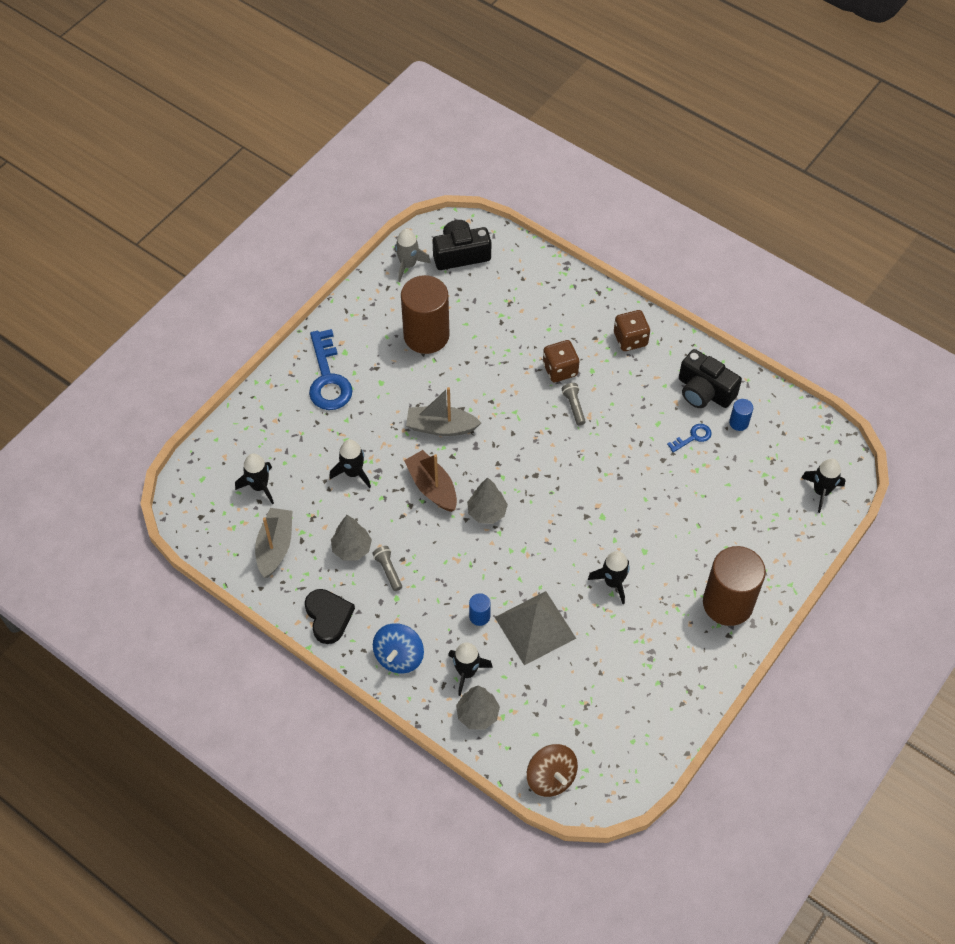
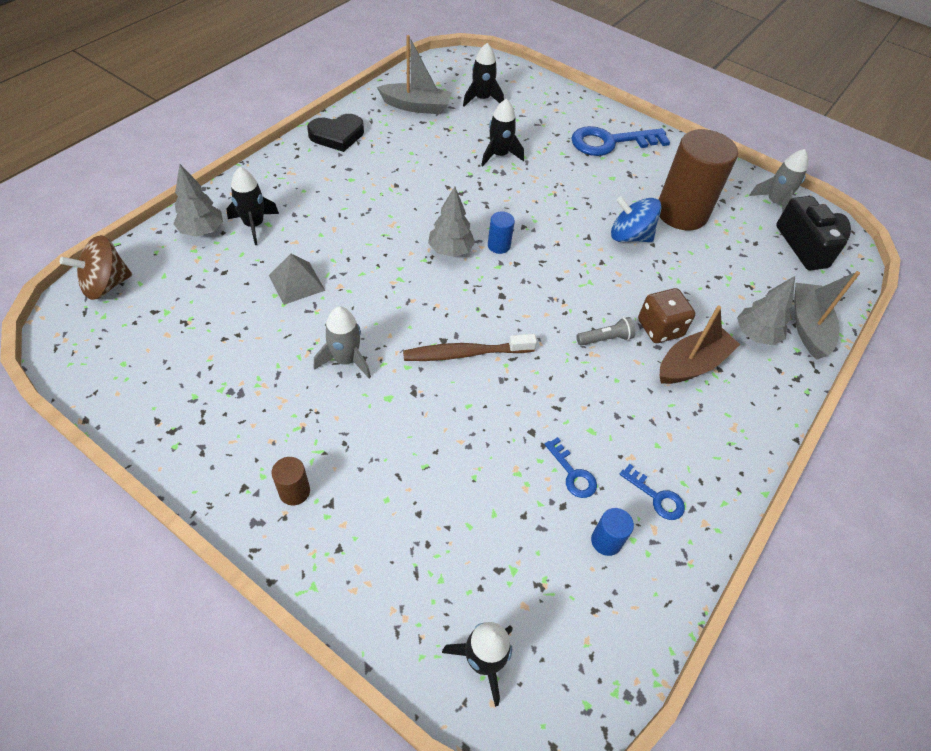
camera: 85 degrees right, 5 degrees down
grey tree [331,515,372,560] -> grey tree moved to [737,276,795,345]
grey flashlight [372,546,402,591] -> none
blue spinning top [373,623,424,674] -> blue spinning top moved to [611,196,662,242]
brown boat [404,450,457,512] -> brown boat moved to [660,306,740,384]
grey boat [406,387,481,436] -> grey boat moved to [794,271,860,360]
blue cylinder [469,593,491,626] -> blue cylinder moved to [488,211,515,254]
grey pyramid [495,591,576,665] -> grey pyramid [269,254,325,305], size x0.62
black rocket [588,551,630,604] -> grey rocket [314,306,371,379]
brown dice [614,310,650,351] -> none
black camera [679,349,742,408] -> blue key [620,464,685,520]
brown cylinder [703,546,766,626] -> brown cylinder [272,457,310,505], size x0.41
none -> brown toothbrush [403,334,537,361]

